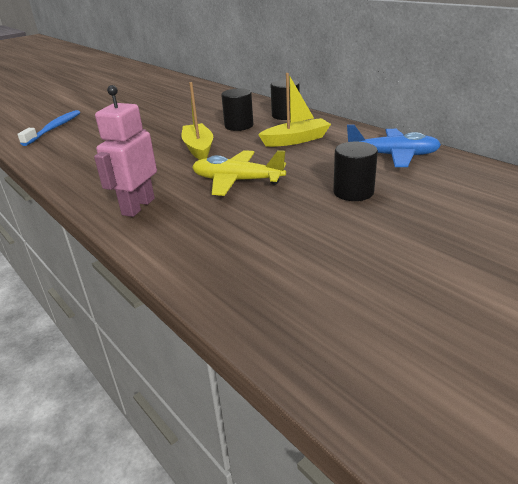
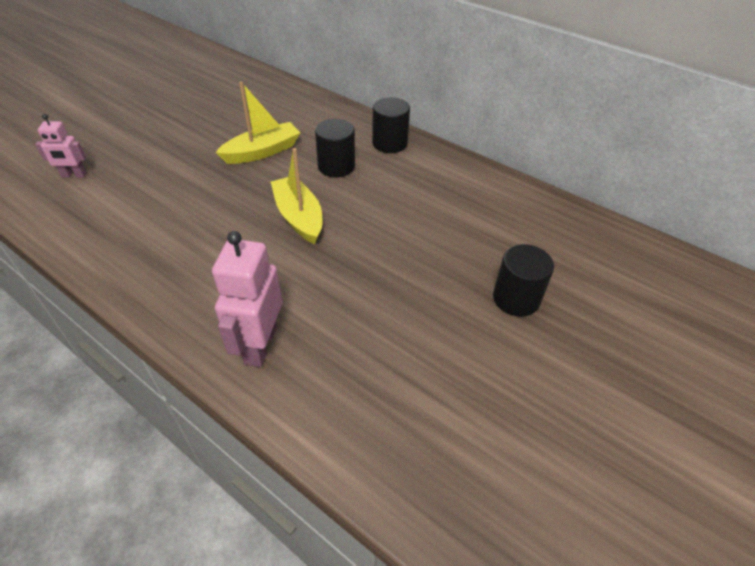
camera: 15 degrees left, 15 degrees up
blue toothbrush [17,110,80,146] -> pink robot [35,114,86,178]
yellow plane [192,150,286,196] -> none
yellow boat [258,73,331,147] -> yellow boat moved to [215,82,300,164]
blue plane [347,124,441,167] -> none

